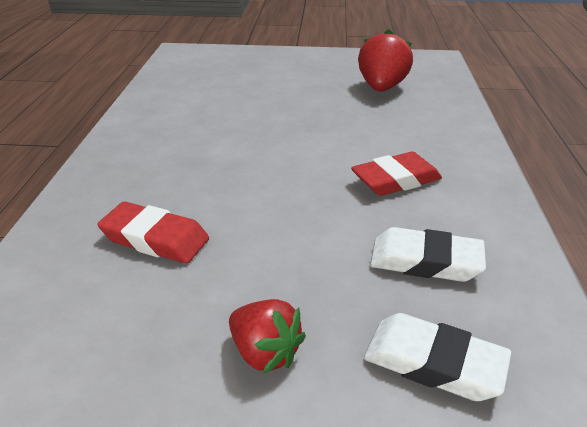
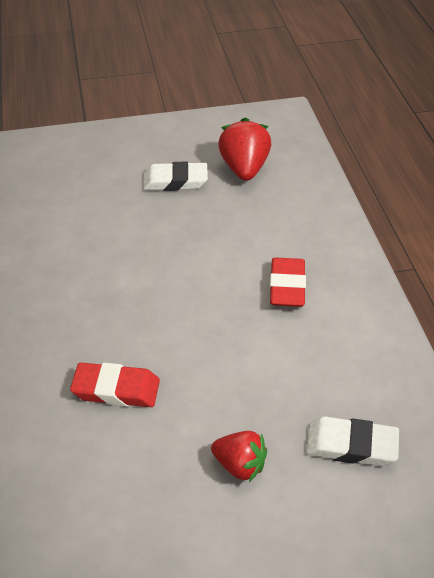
camera: 15 degrees left, 10 degrees up
red eraser [351,152,442,196] -> red eraser turned 45 degrees counterclockwise [270,257,306,307]
white eraser [370,227,486,282] -> white eraser moved to [143,162,208,191]

